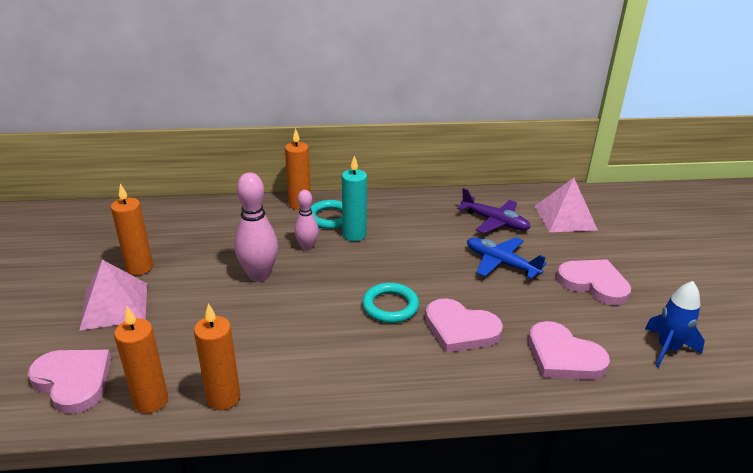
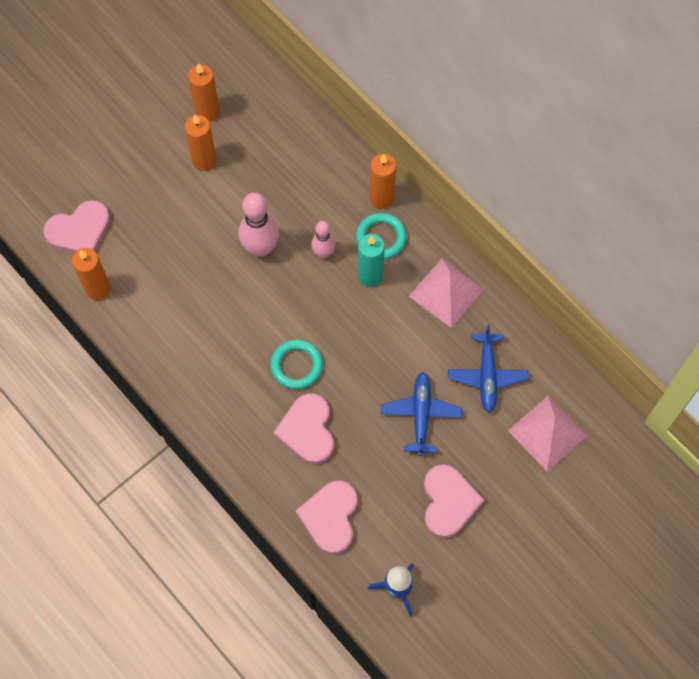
camera: 55 degrees right, 35 degrees up
pink heart [28,350,111,414] -> pink heart turned 60 degrees clockwise [43,200,110,253]
pink pyramid [79,260,147,331] -> pink pyramid moved to [409,259,484,328]
orange candle [194,303,241,410] -> orange candle moved to [188,63,220,122]
purple plane [457,188,531,234] -> blue plane [448,325,528,413]

